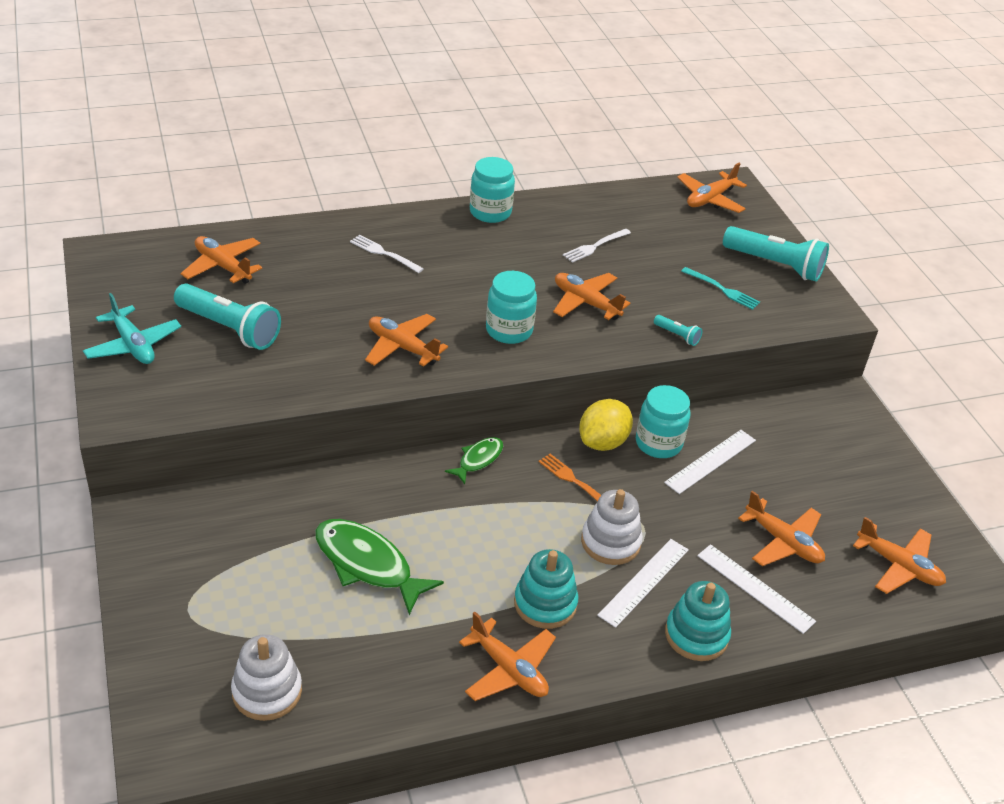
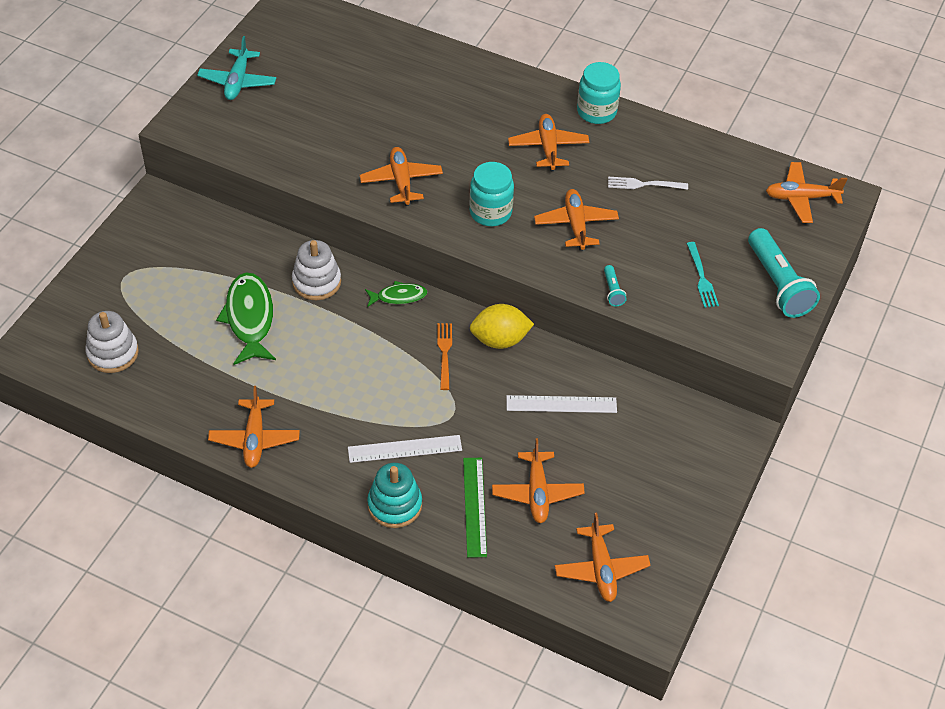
camera: 45 degrees right, 10 degrees up
turquoise flashlight [174,284,281,350] -> none
orange plane [181,236,262,284] -> orange plane moved to [508,114,589,171]
white fork [350,235,424,273] -> none
turquoise stacking toy [514,549,578,629] -> none
white stacking toy [581,489,643,565] -> white stacking toy moved to [292,240,341,300]
turquoise jar [636,385,690,458] -> none
white ruler [697,544,816,634] -> green ruler [463,458,487,558]

